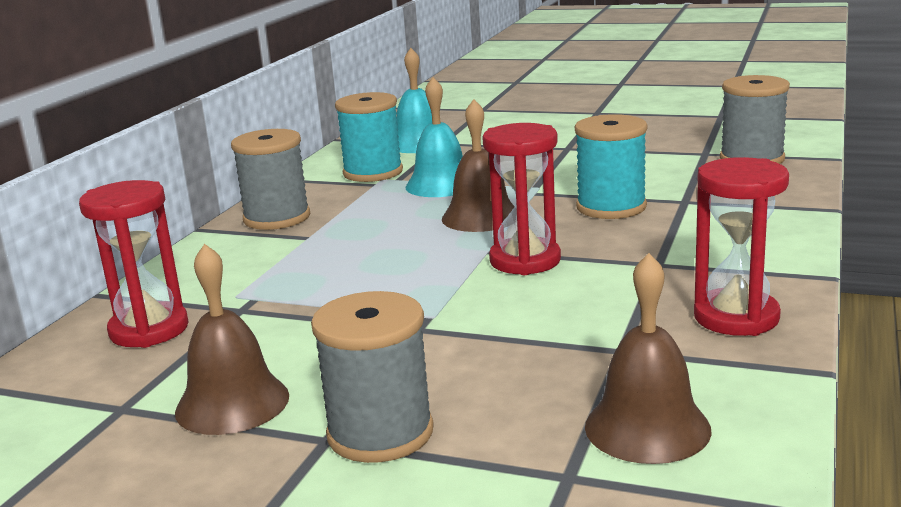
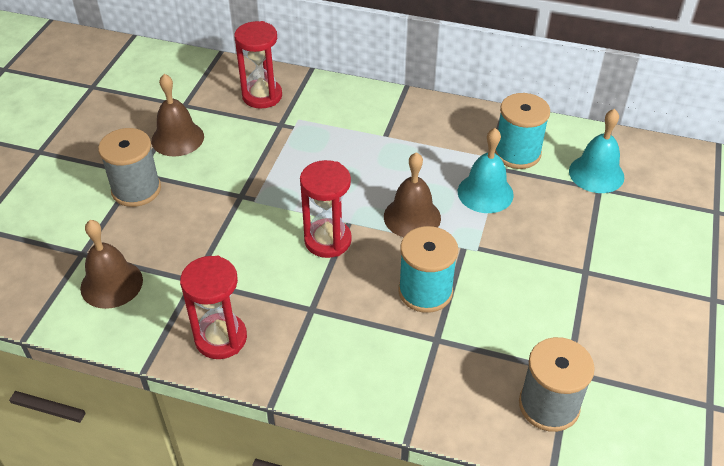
camera: 85 degrees right, 25 degrees up
grey spool [231,129,310,230] -> none

